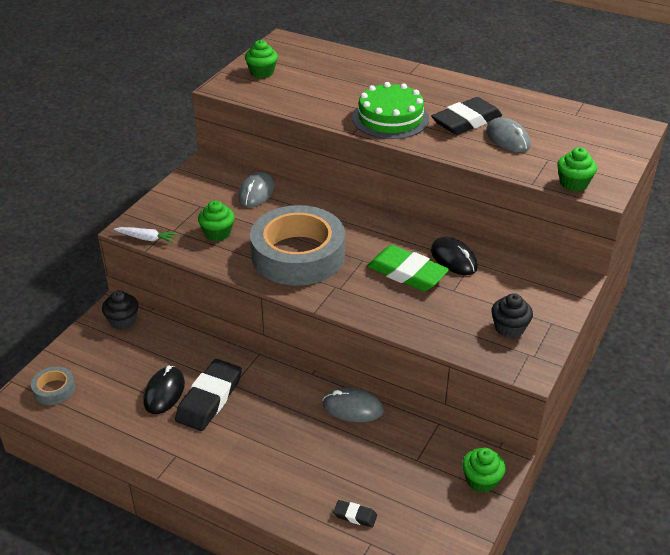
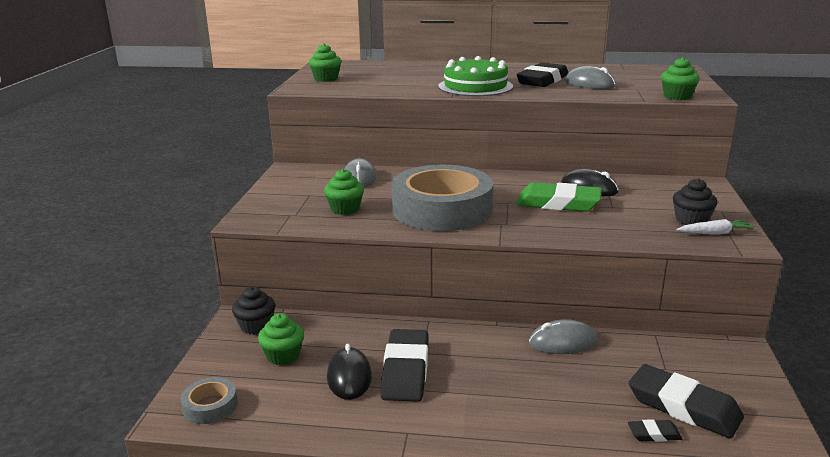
camera: 20 degrees left, 15 degrees down
white carrot [114,227,178,243] -> white carrot moved to [676,219,755,235]
green cupcake [462,448,506,493] -> green cupcake moved to [258,313,304,365]
none -> black eraser [629,364,744,439]

